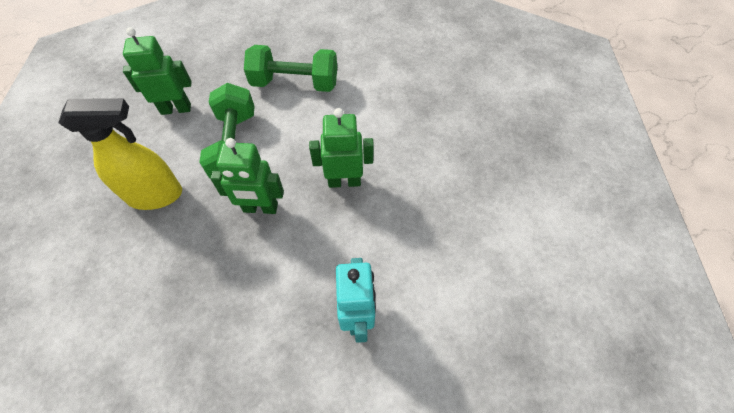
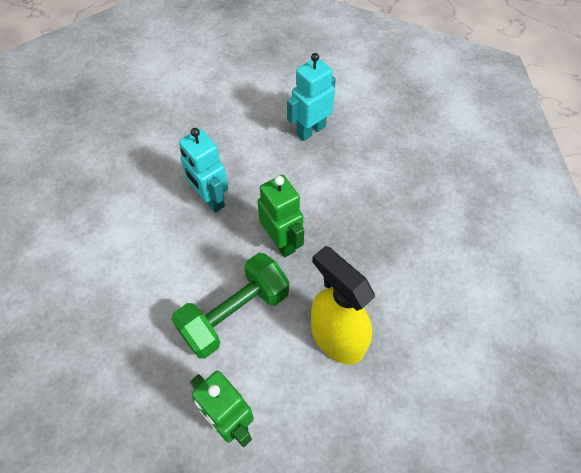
camera: 125 degrees left, 0 degrees up
green dumbbell [244,45,337,92] -> none
green robot [309,108,374,188] -> turquoise robot [179,128,228,213]

